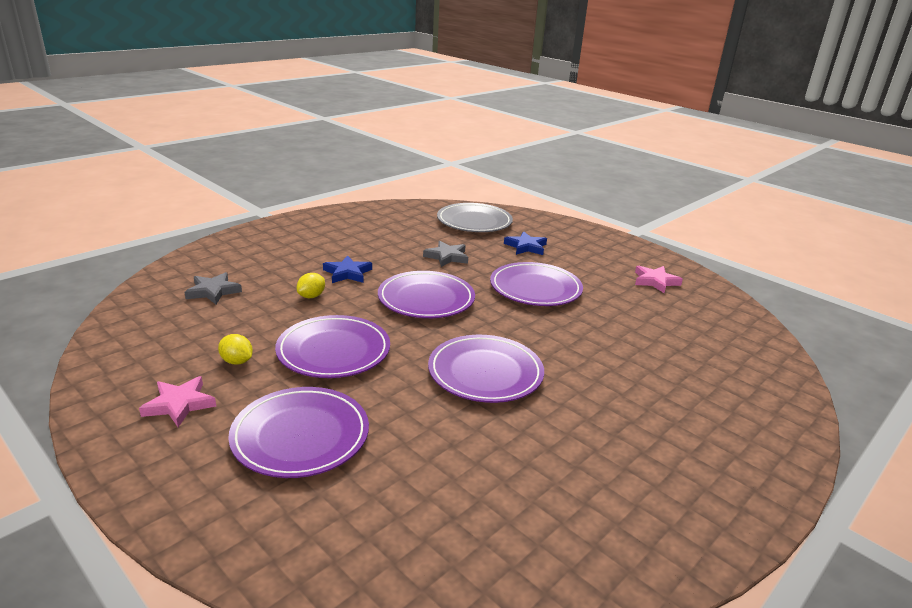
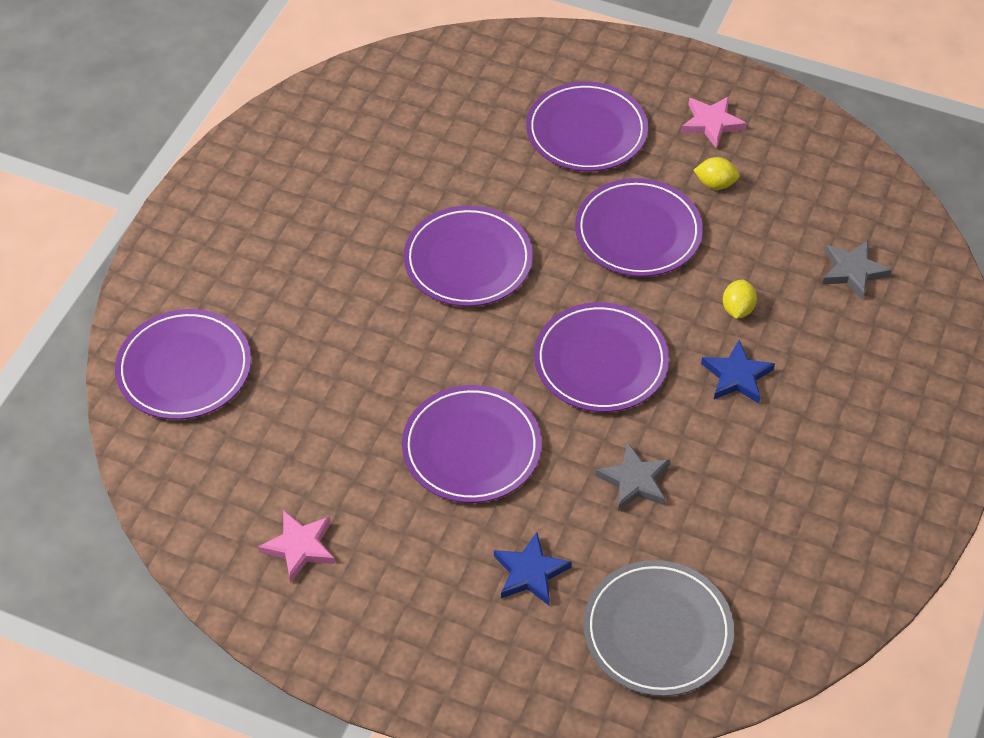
camera: 160 degrees right, 25 degrees up
none -> purple plate [115,309,251,420]

